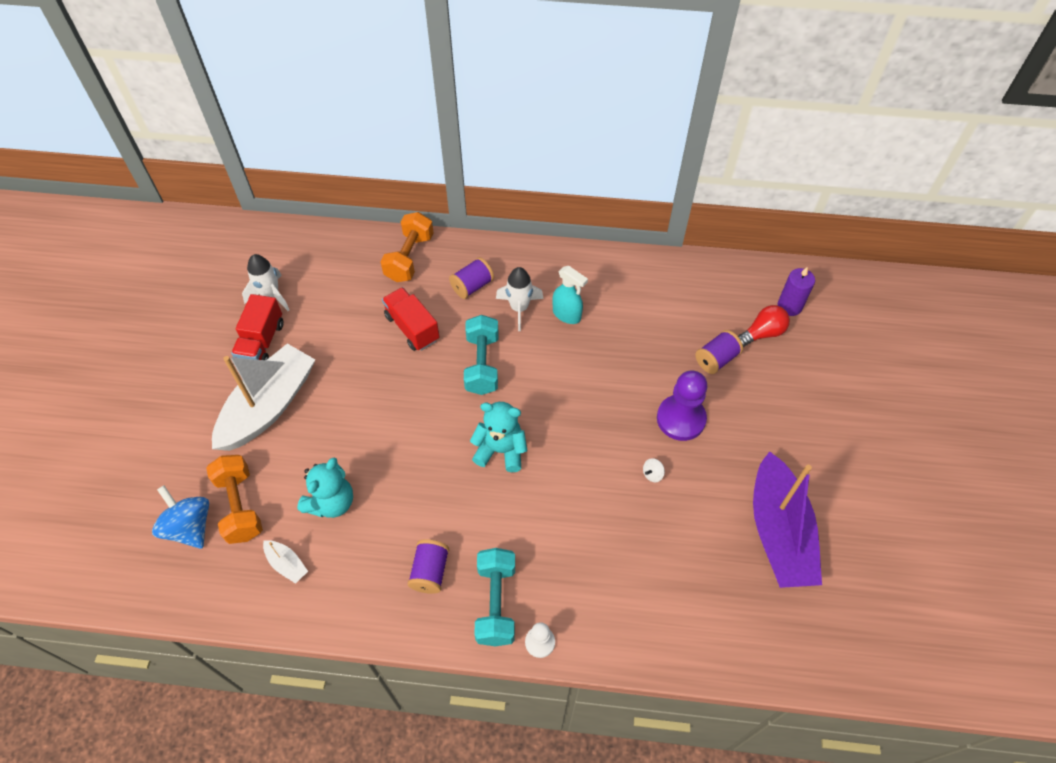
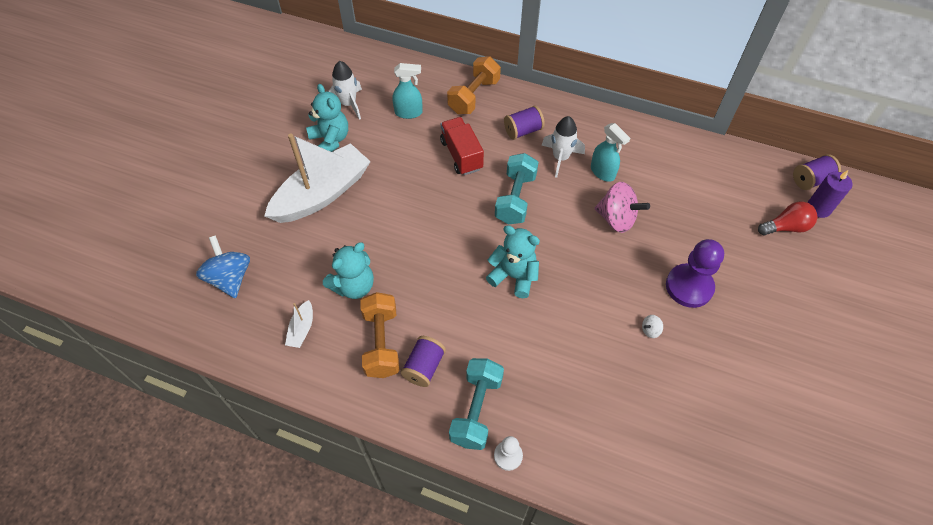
camera: 15 degrees right, 0 degrees up
orange dumbbell [206,455,263,544] -> orange dumbbell moved to [360,292,400,378]
red truck [231,294,283,360] -> turquoise teddy bear [306,84,348,152]
white boat [263,540,308,584] -> white boat turned 45 degrees clockwise [285,300,313,348]
purple spool [695,330,743,374] -> purple spool moved to [793,154,841,190]
purple boat [753,451,822,588] -> none
none -> turquoise spray bottle [392,63,423,119]
none -> pink spinning top [595,182,650,233]

